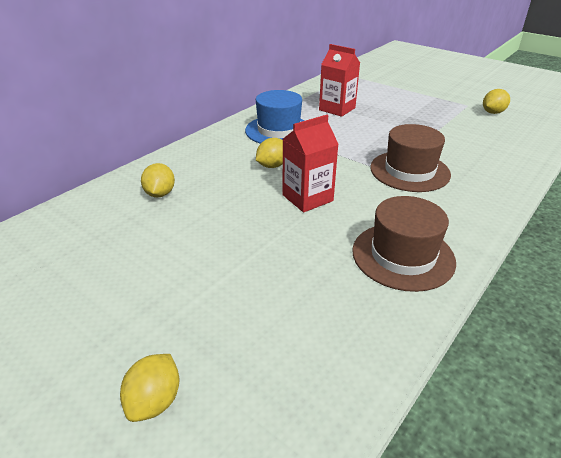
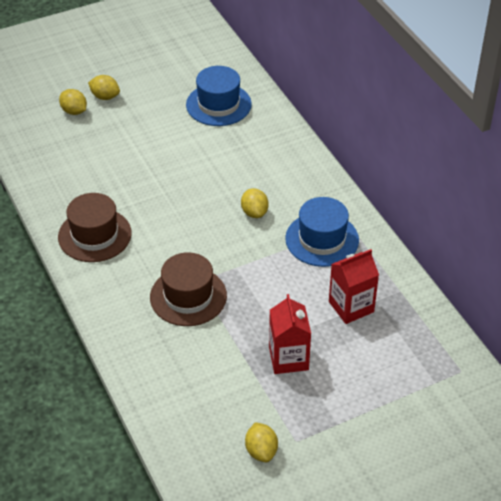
camera: 115 degrees right, 10 degrees up
yellow lemon [141,163,175,198] -> yellow lemon moved to [88,75,120,100]
red carton [283,115,339,212] -> red carton moved to [269,294,311,374]
none -> blue hat [186,66,252,126]

